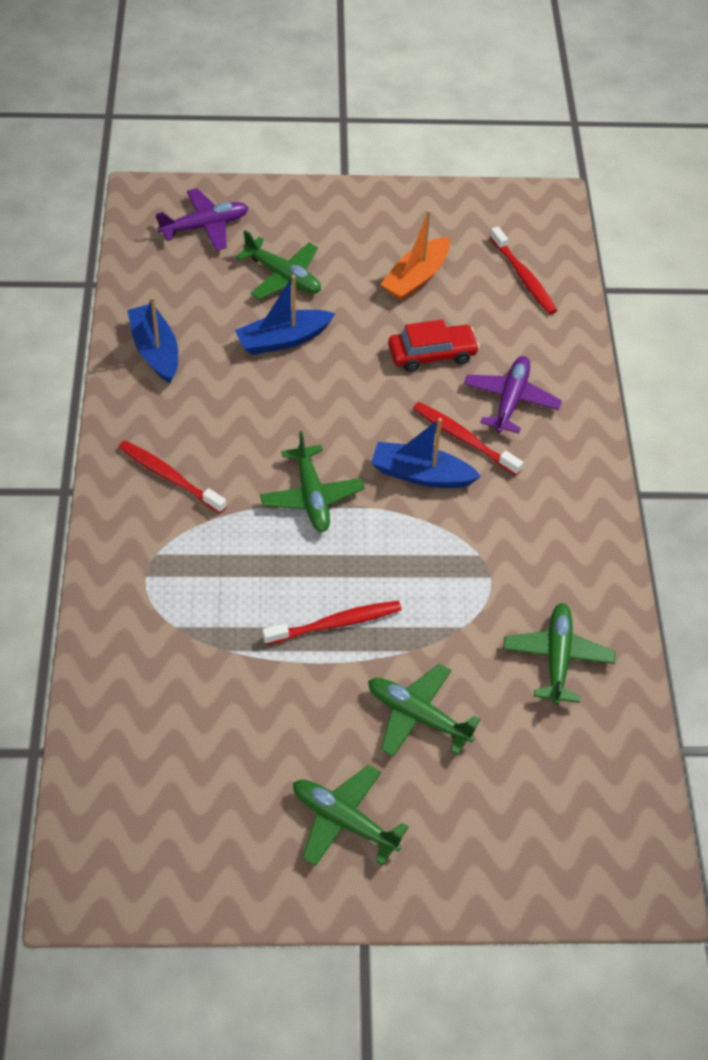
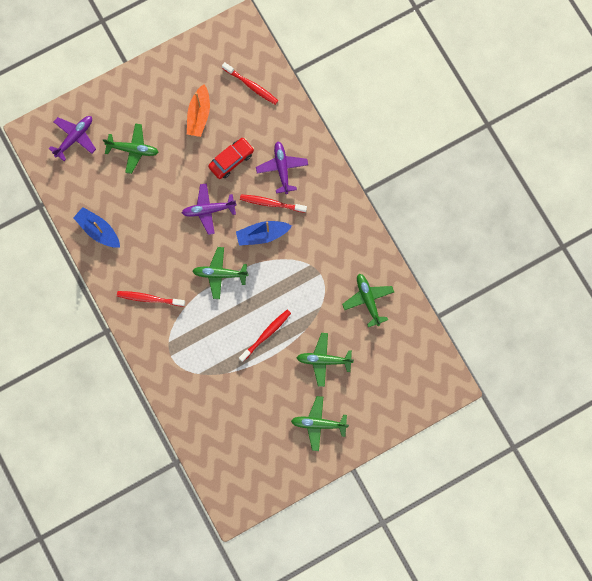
camera: 25 degrees left, 25 degrees up
blue boat [235,275,335,355] -> none
green plane [260,431,365,532] -> green plane turned 135 degrees clockwise [193,247,248,299]
none -> purple plane [182,183,236,235]

